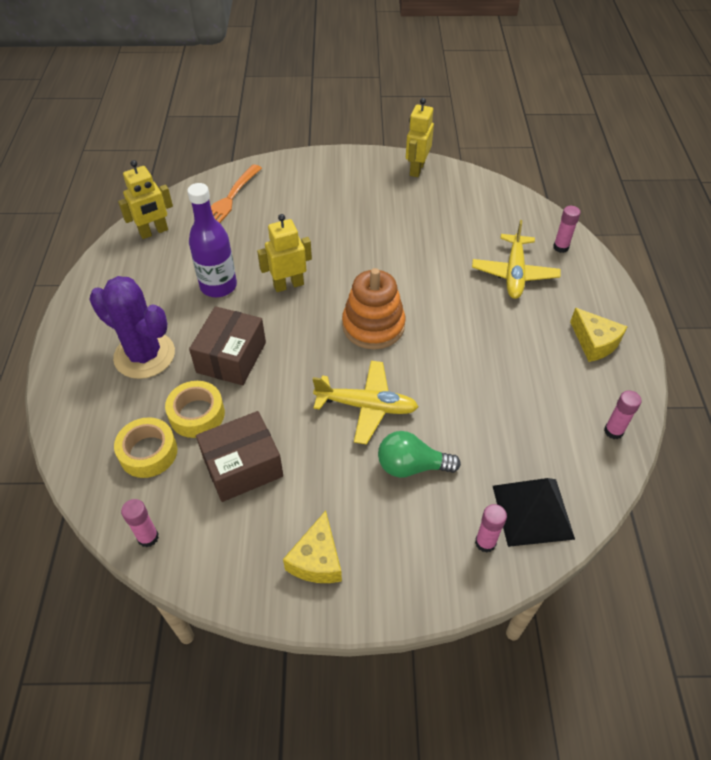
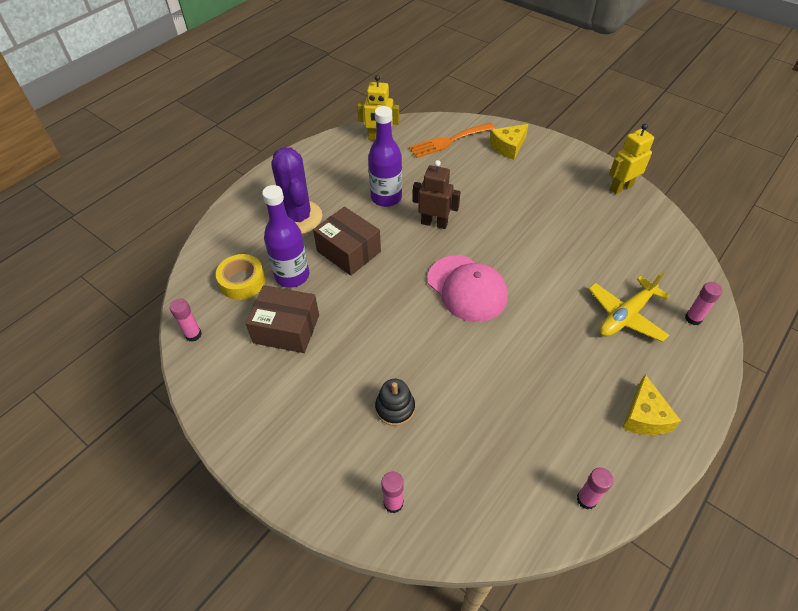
camera: 40 degrees right, 0 degrees up
yellow tape [165,381,225,438] -> purple bottle [262,185,309,288]
brown box [189,306,266,385] -> brown box turned 75 degrees clockwise [313,206,381,276]
yellow robot [257,214,312,292] -> brown robot [413,160,460,229]
yellow cheese [283,511,342,583] -> yellow cheese moved to [490,124,528,160]
yellow plane [313,361,418,444] -> none
orange stacking toy [342,268,405,349] -> pink cap [427,255,508,322]
green light bulb [378,431,461,478] -> black stacking toy [375,379,415,426]
black pyramid [493,478,575,547] -> none

